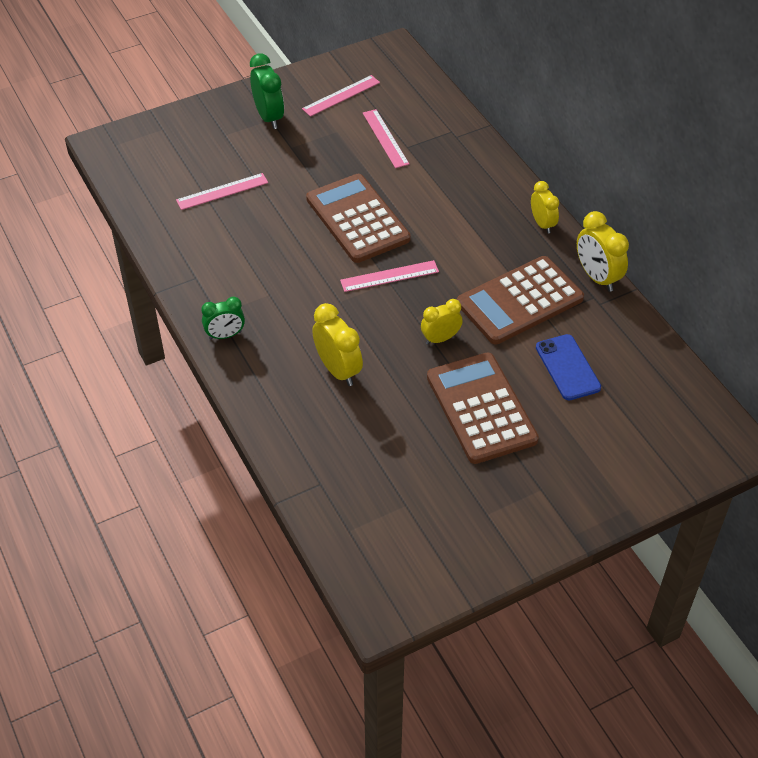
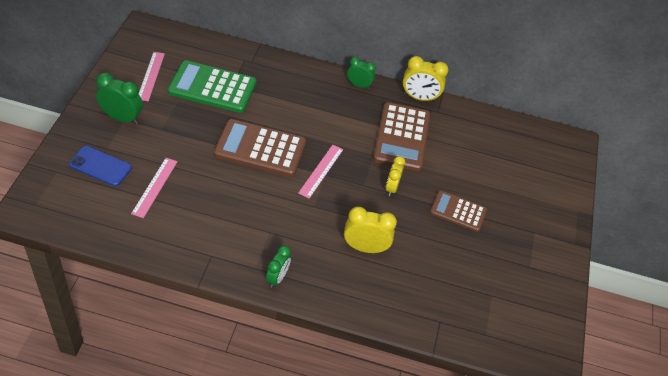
camera: 55 degrees left, 0 degrees up
pink ruler [363,109,409,168] -> green calculator [168,60,256,113]
brown calculator [427,352,539,464] -> brown calculator [430,190,487,232], size x0.61
yellow clock [531,181,559,234] -> green clock [347,57,376,89]
blue phone [536,334,601,400] -> blue phone moved to [69,146,132,186]

